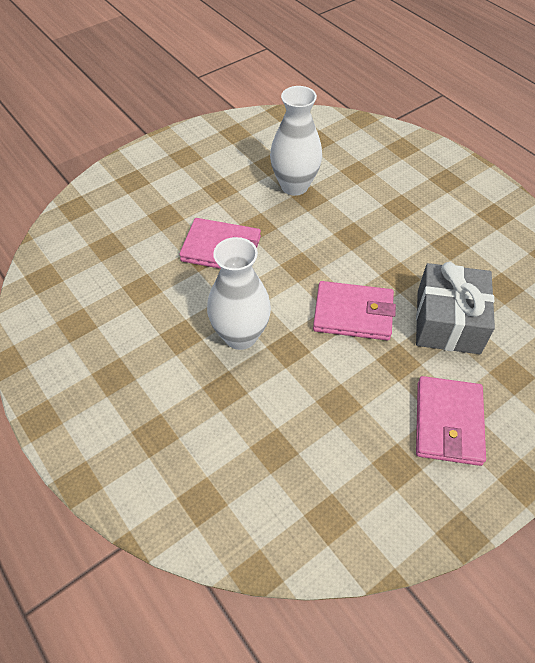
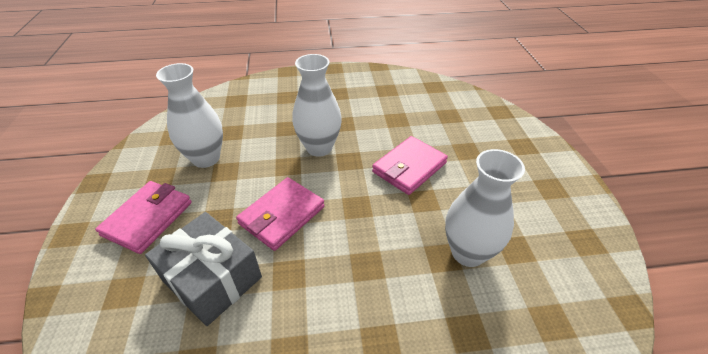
camera: 120 degrees right, 10 degrees down
pink wallet [416,376,486,466] -> pink wallet turned 75 degrees clockwise [95,181,192,254]
none -> white vase [156,63,223,168]

